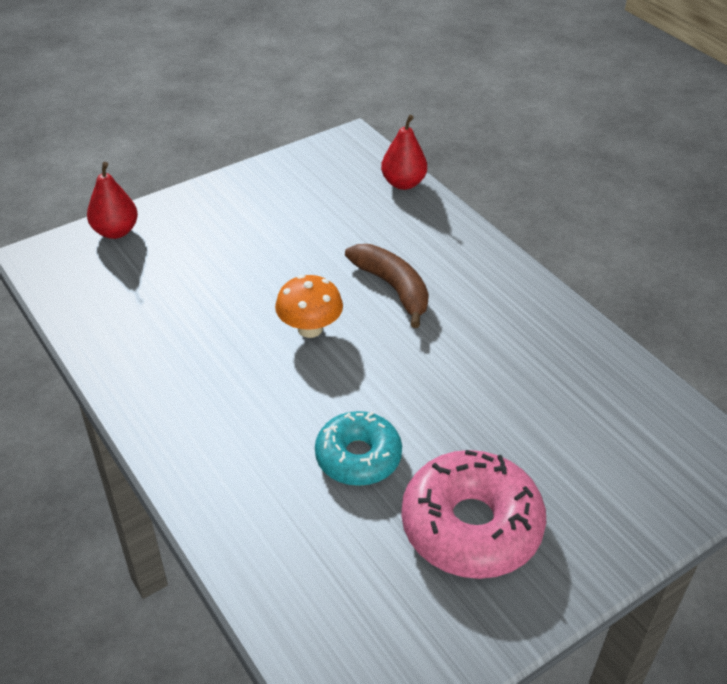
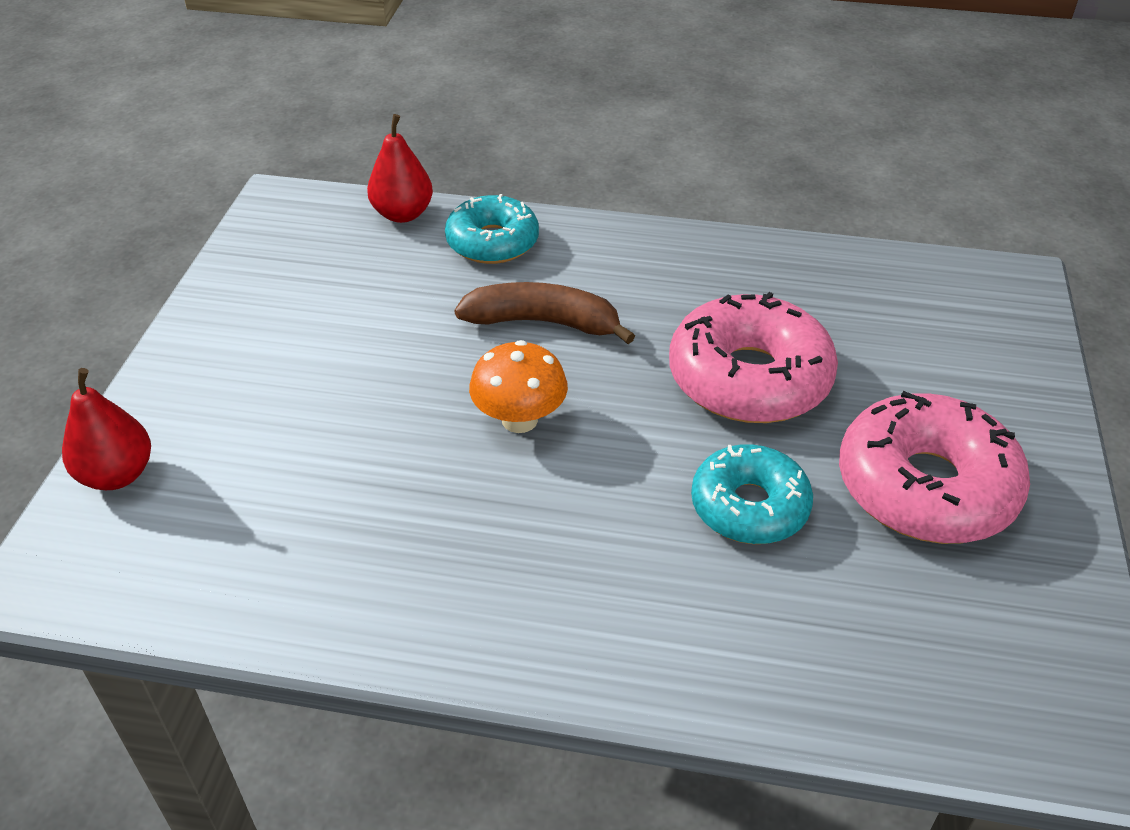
camera: 45 degrees left, 0 degrees up
none -> turquoise donut [445,194,539,264]
none -> pink donut [669,292,838,423]

